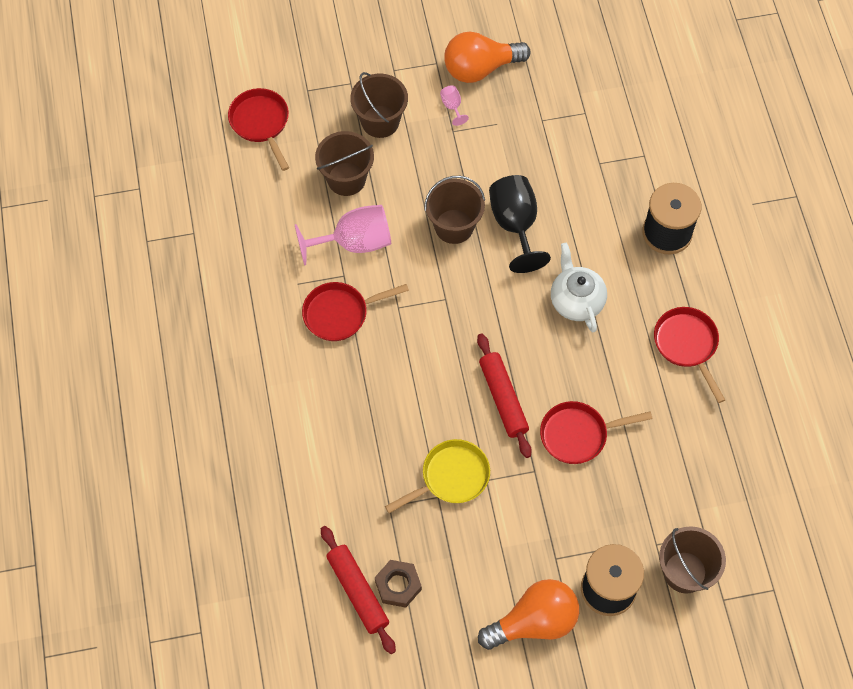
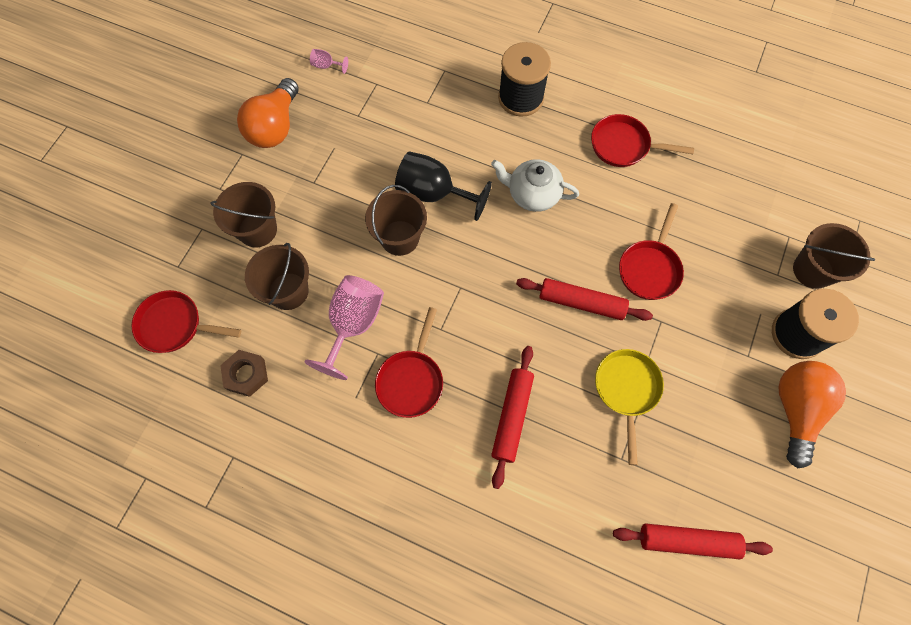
camera: 55 degrees left, 5 degrees up
brown nut [375,560,422,608] -> brown nut moved to [220,350,268,397]
pink goblet [440,85,469,126] -> pink goblet moved to [310,49,348,74]
none -> red rolling pin [491,346,534,489]

